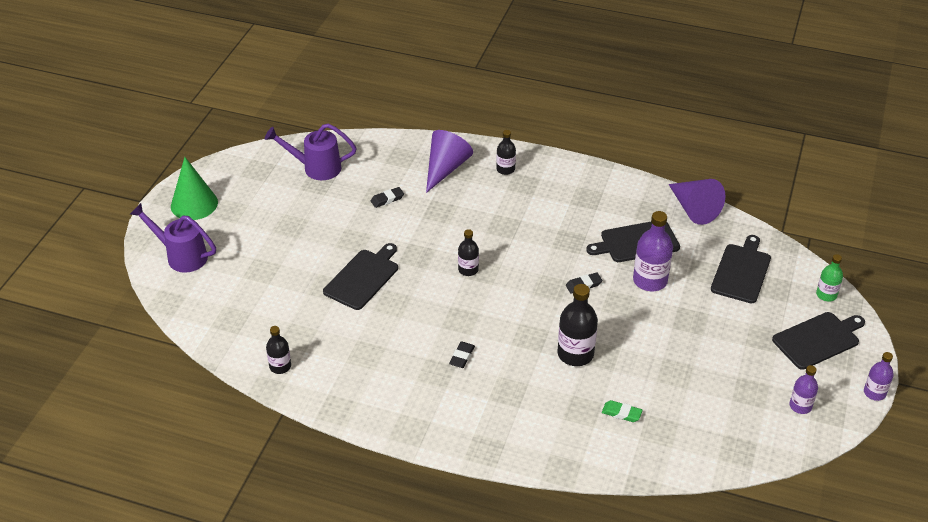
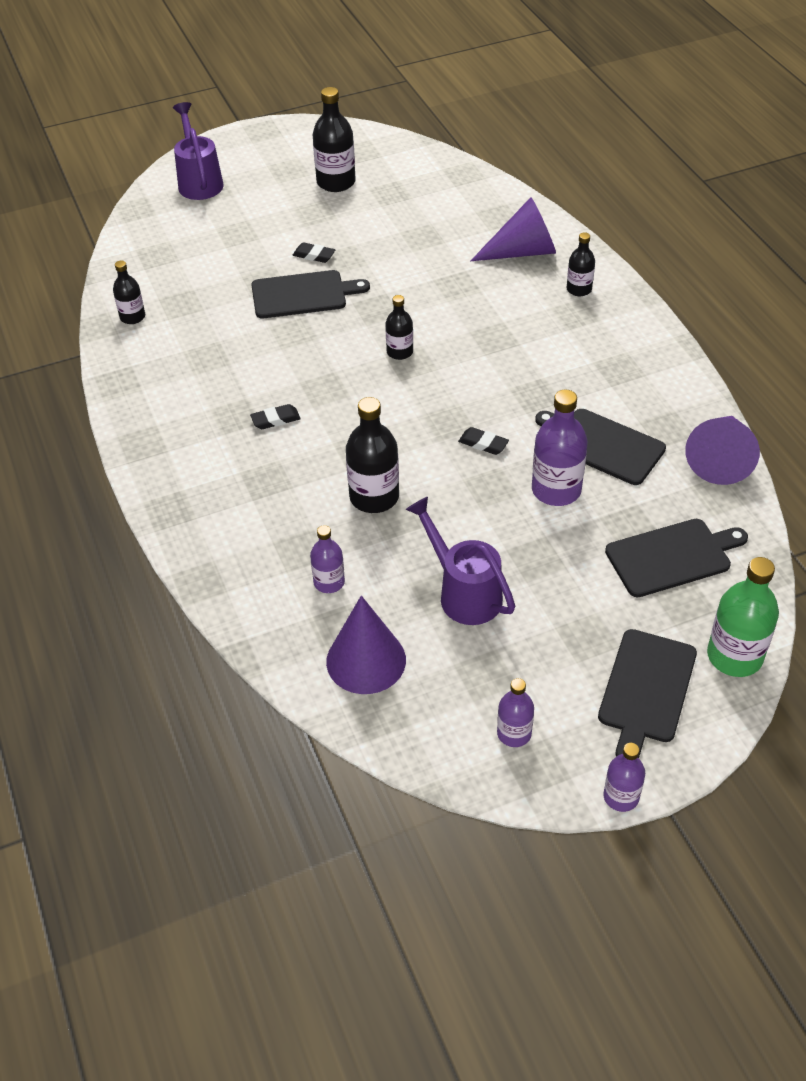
camera: 50 degrees right, 5 degrees up
green cone [171,157,218,220] -> none
purple watering can [265,123,357,180] -> purple watering can moved to [405,497,515,625]
black eraser [371,187,404,208] -> black eraser moved to [292,242,336,263]
green eraser [602,400,643,422] -> purple bottle [310,525,345,593]
black cutting board [772,312,865,370] -> black cutting board turned 90 degrees clockwise [598,629,697,758]
green bottle [816,254,843,301] -> green bottle [707,557,779,677], size x1.69
none -> black bottle [313,87,356,192]
none -> purple cone [326,596,406,694]

